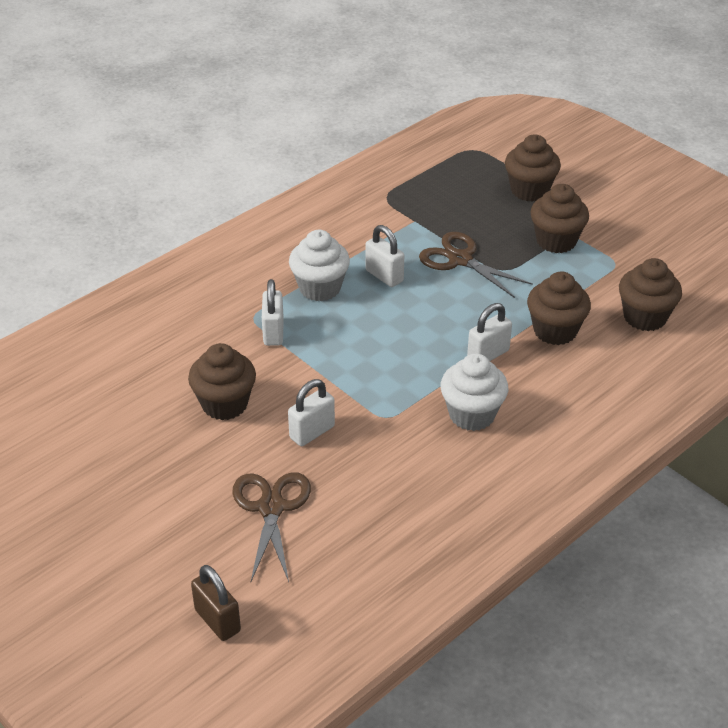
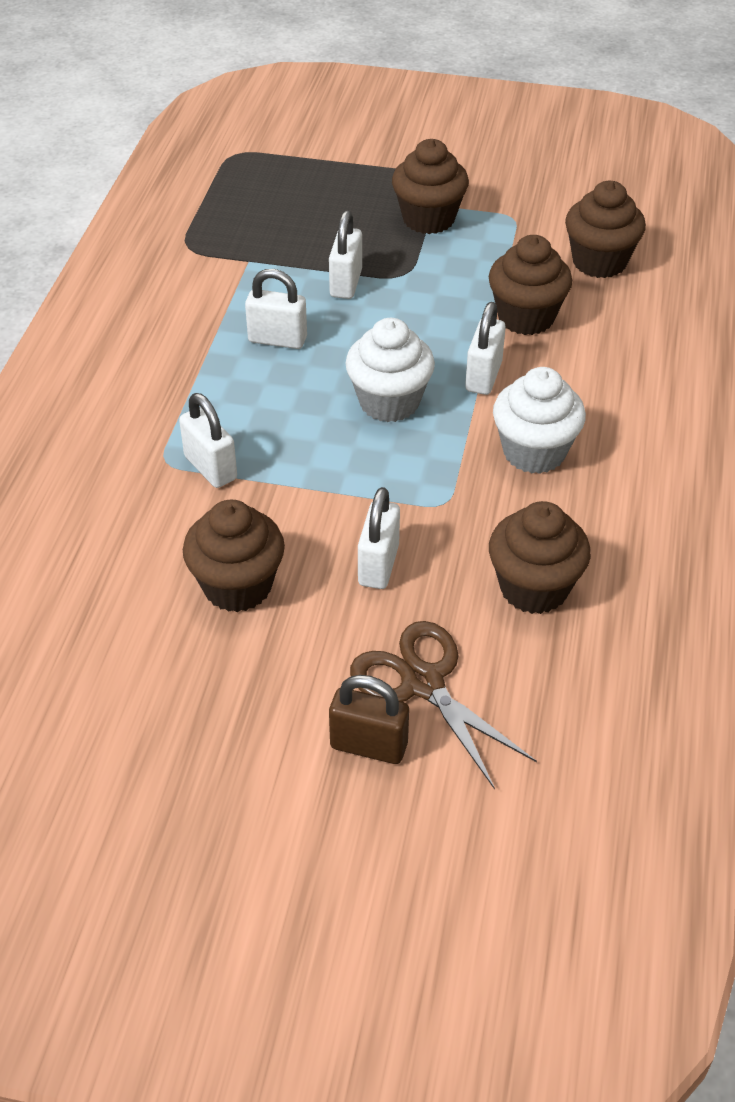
camera: 35 degrees left, 5 degrees up
brown padlock [191,565,241,641] -> brown padlock moved to [329,675,409,764]
white cupcake [289,230,350,301] -> white cupcake moved to [345,318,435,422]
brown scissors [419,232,533,298] -> white padlock [329,210,362,299]
brown cupcake [505,134,561,202] -> brown cupcake moved to [489,501,591,614]

